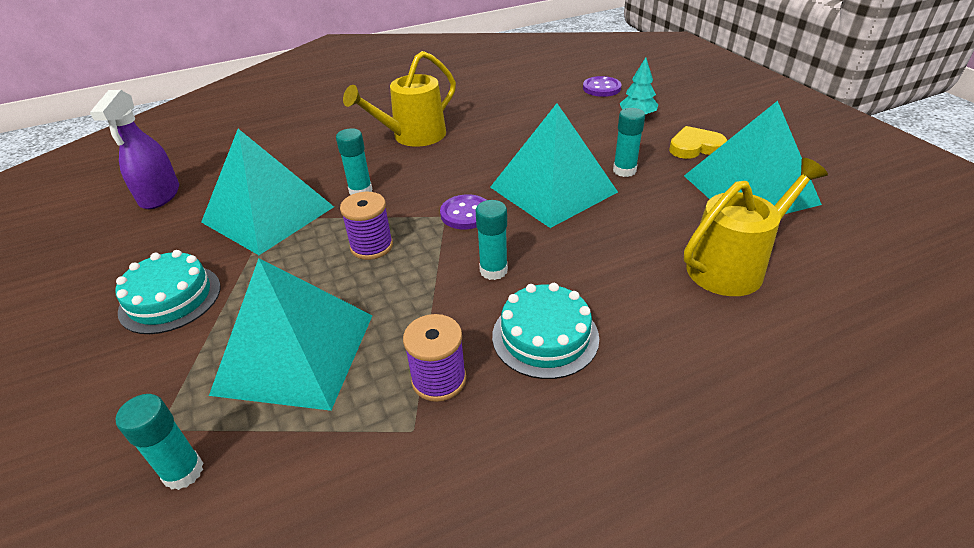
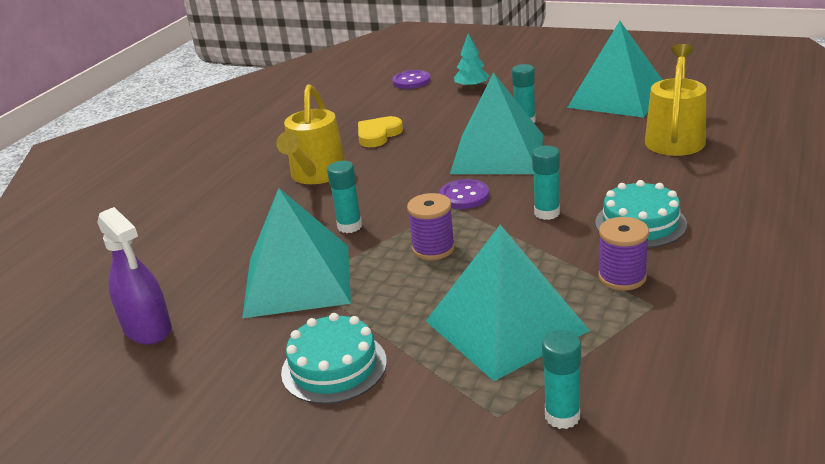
camera: 40 degrees left, 10 degrees down
yellow heart [669,126,727,159] -> yellow heart moved to [358,116,403,147]

